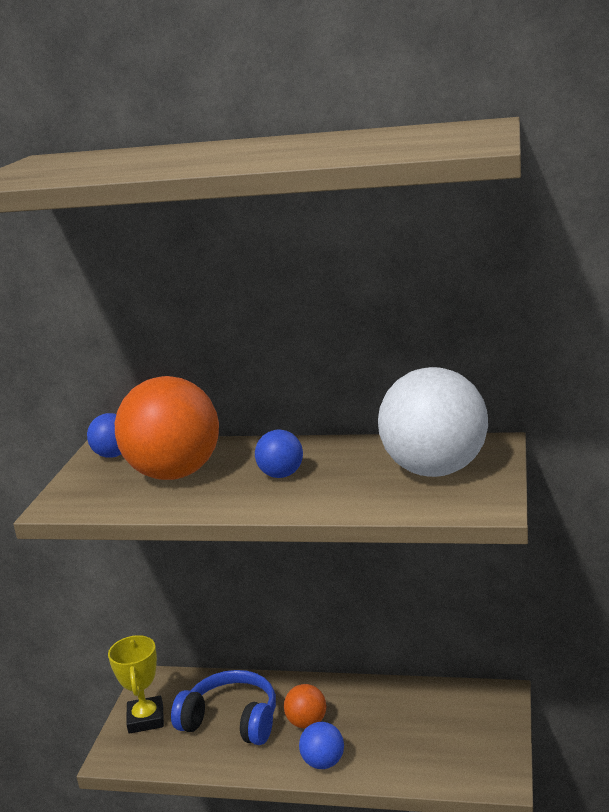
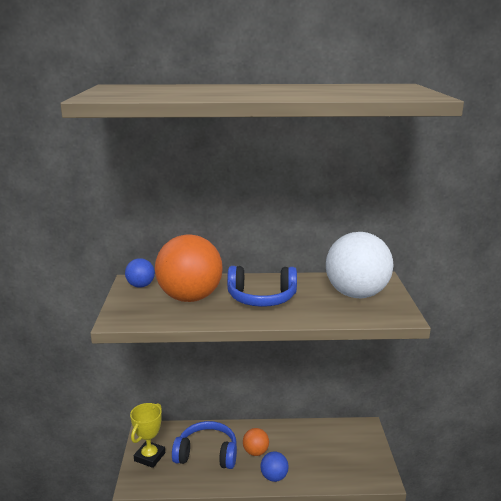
camera: 15 degrees left, 0 degrees up
yellow trophy [108,635,164,734] -> yellow trophy turned 45 degrees clockwise [130,403,165,468]
blue ball [255,430,303,478] -> blue headphones [227,266,297,307]

